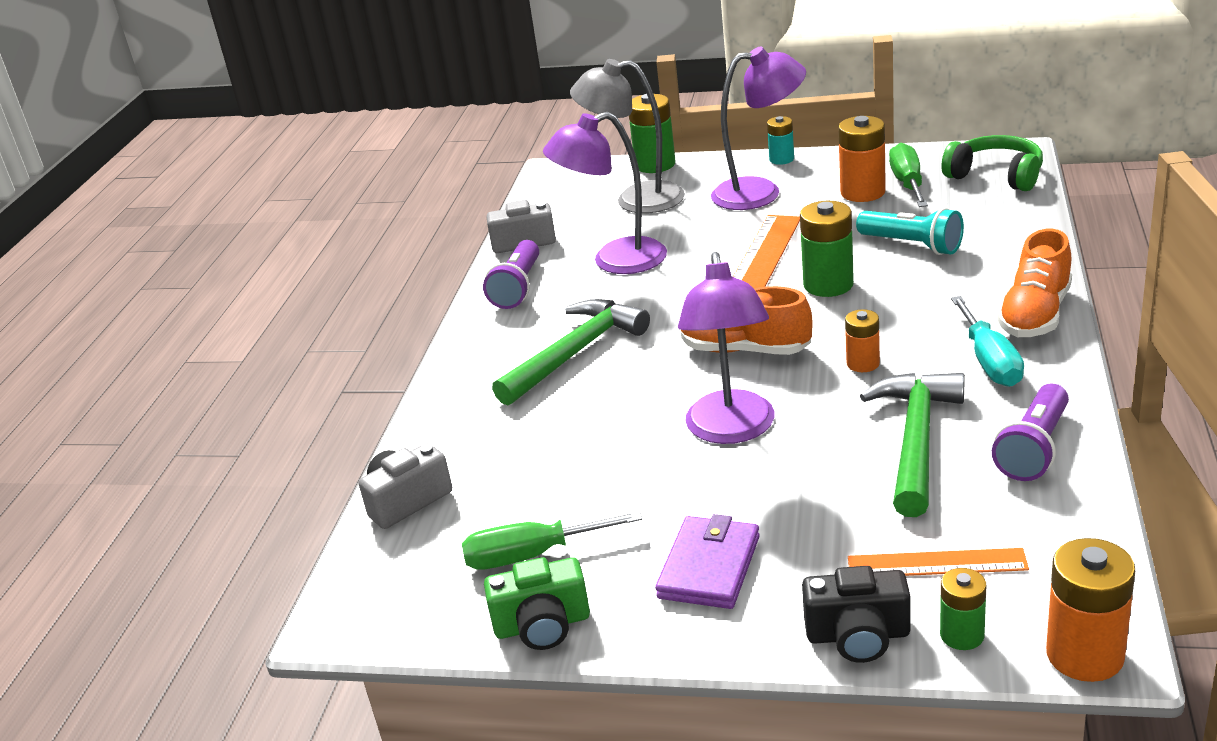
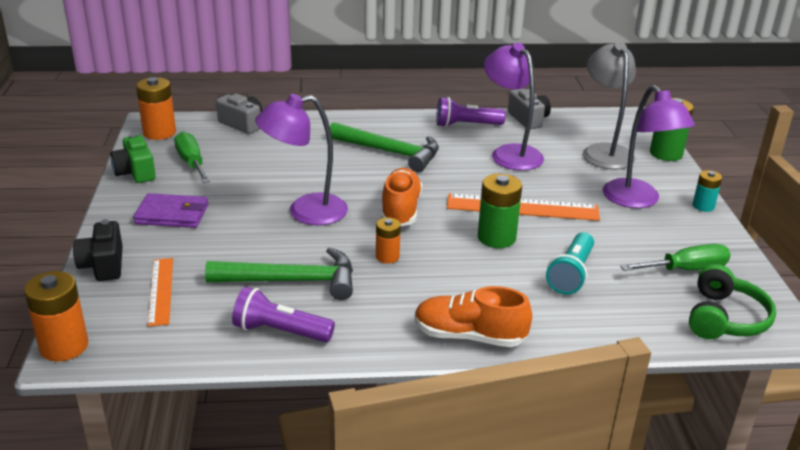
camera: 70 degrees right, 0 degrees up
orange battery [838,116,886,202] -> orange battery moved to [136,77,176,140]
green battery [940,568,986,650] -> none
turquoise screwdriver [951,296,1024,387] -> none

